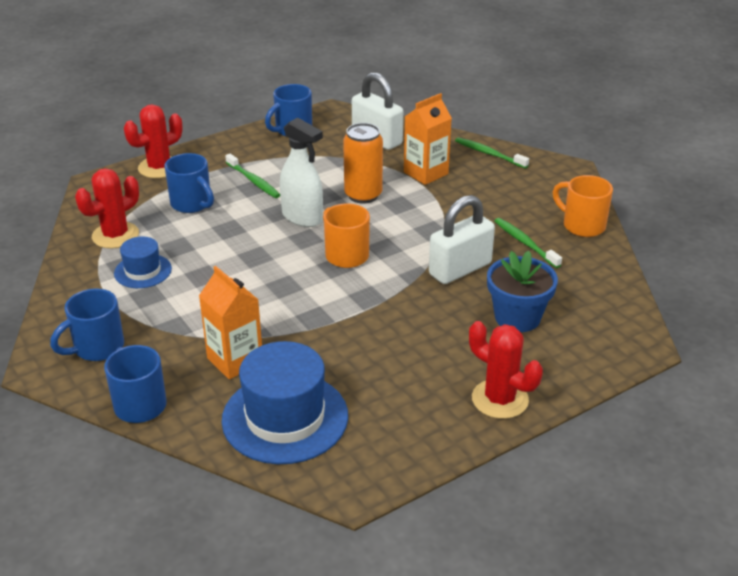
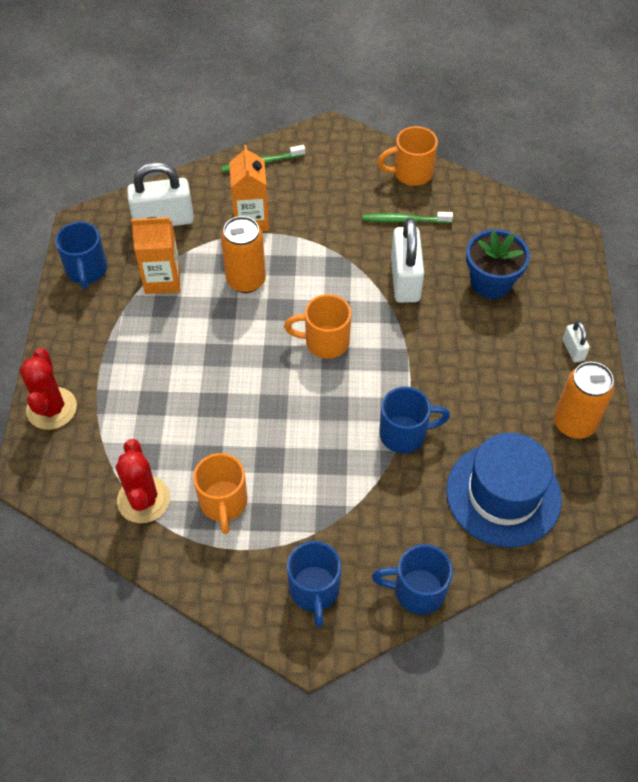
camera: 55 degrees left, 20 degrees up
blue hat [114,236,172,288] -> orange mug [193,453,247,534]
blue mug [164,153,214,213] -> blue mug moved to [379,387,450,453]
orange carton [199,266,262,379] -> orange carton moved to [131,217,180,294]
green toothbrush [225,154,280,198] -> none
white spray bottle [280,117,323,227] -> none
red cactus [469,321,543,419] -> white padlock [563,321,590,363]
none -> orange can [554,362,614,439]

